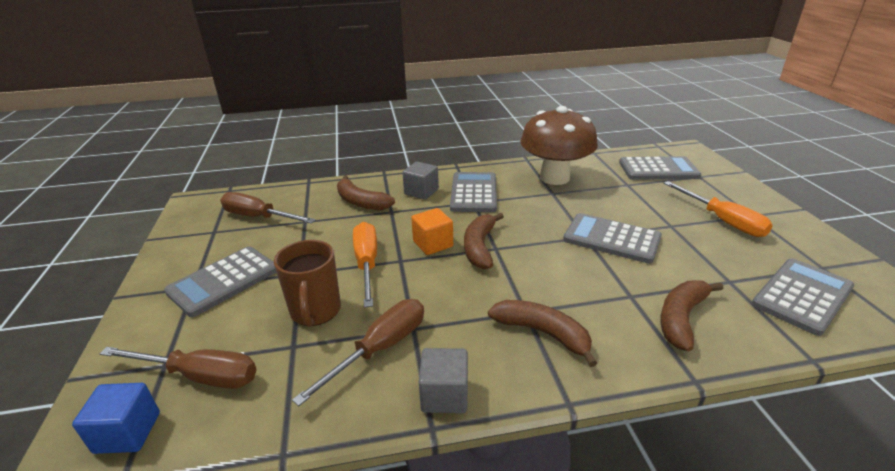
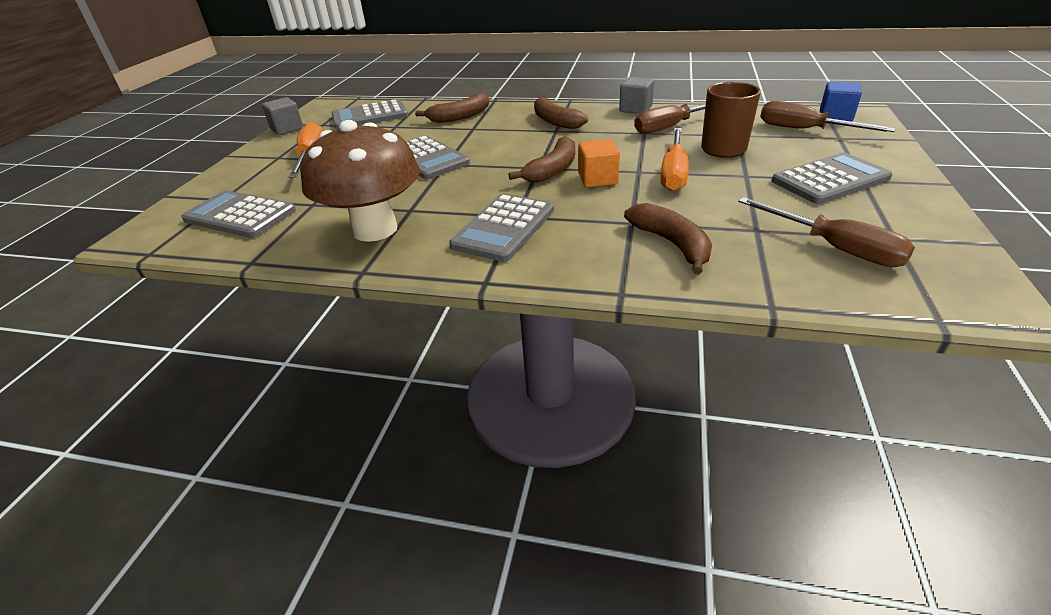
camera: 155 degrees left, 5 degrees up
grey cube [402,162,439,200] -> grey cube moved to [262,97,303,135]

